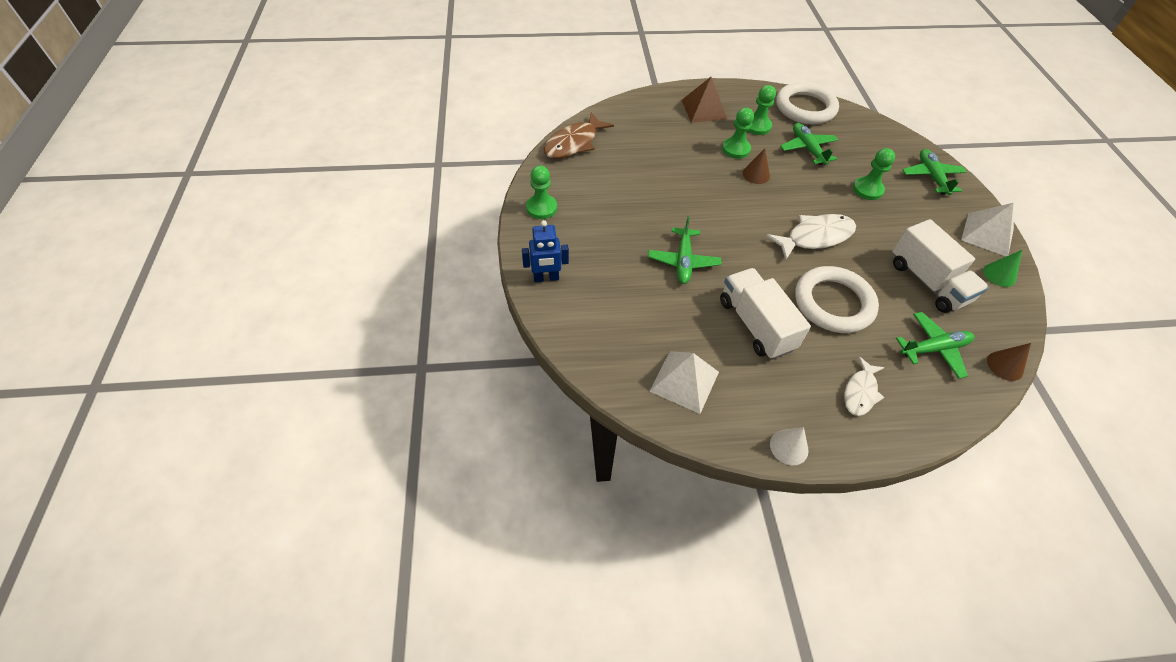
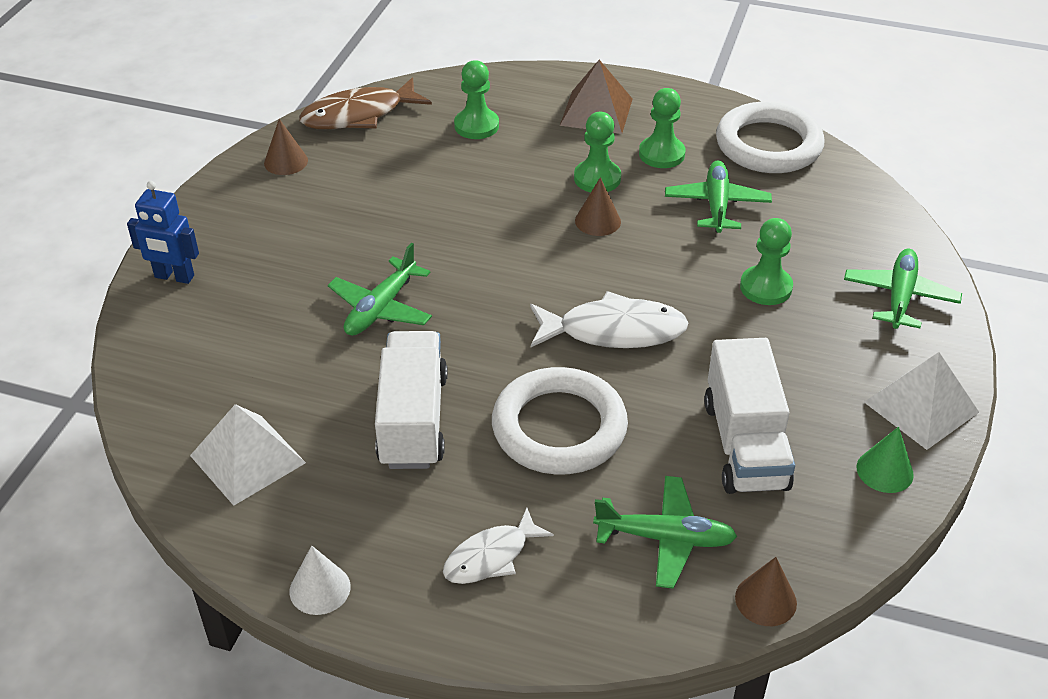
camera: 25 degrees right, 10 degrees down
green pawn [526,165,557,219] -> green pawn moved to [454,60,499,139]
none -> brown cone [264,119,308,175]

